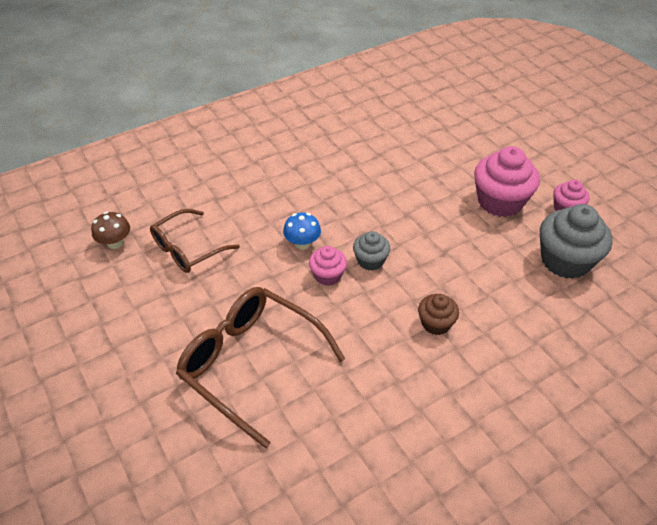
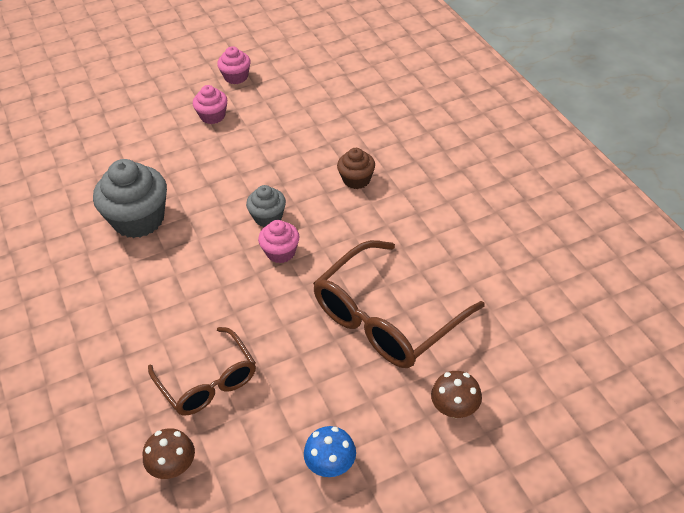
camera: 80 degrees left, 0 degrees up
blue mushroom [283,213,321,249] -> blue mushroom moved to [304,426,356,477]
pink cupcake [474,146,540,217] -> pink cupcake [193,85,227,124], size x0.54
grey cupcake [540,204,613,279] -> grey cupcake moved to [93,159,167,238]
none -> brown mushroom [431,371,482,418]

